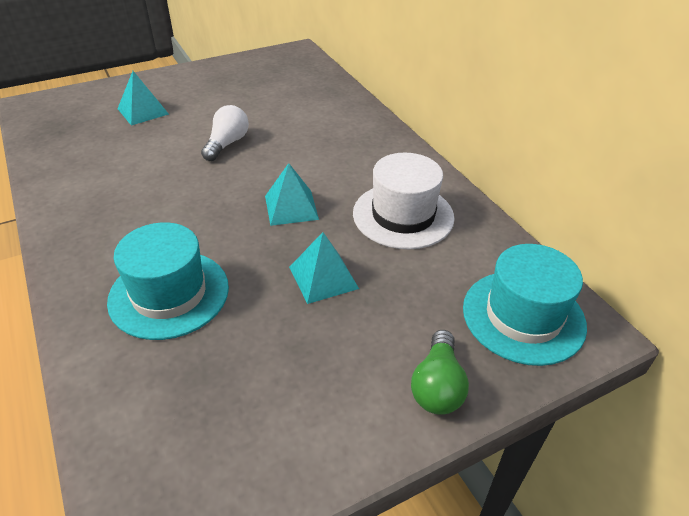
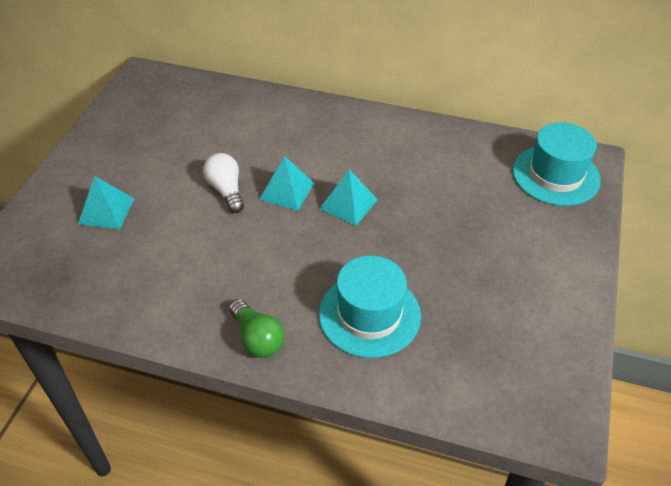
camera: 45 degrees left, 5 degrees up
turquoise pyramid [289,232,359,304] -> turquoise pyramid moved to [259,156,314,211]
white hat [353,153,455,249] -> none
green light bulb [411,330,469,415] -> green light bulb moved to [229,299,285,358]

